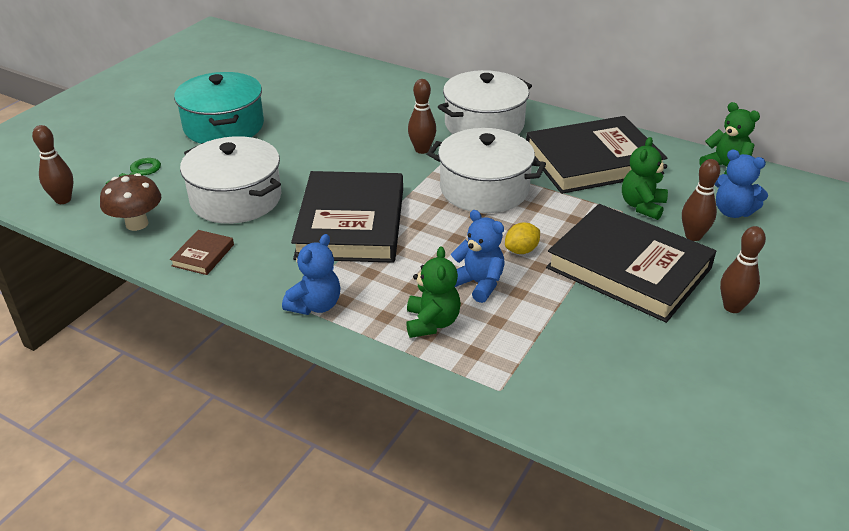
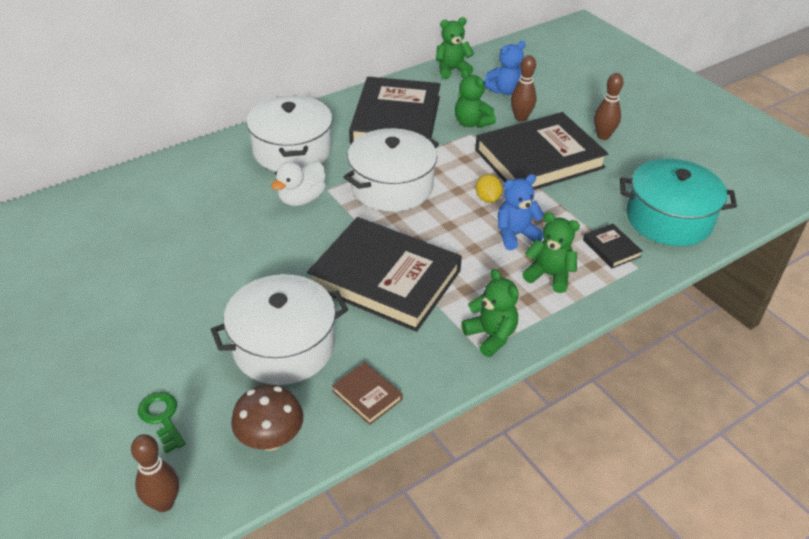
camera: 65 degrees left, 5 degrees up
turquoise pot [174,72,264,144] -> turquoise pot moved to [620,159,737,246]
blue teddy bear [282,234,340,315] -> green teddy bear [461,269,519,357]
brown bowling pin [408,79,436,154] -> white duck [271,162,326,206]
none -> black book [583,224,643,268]

